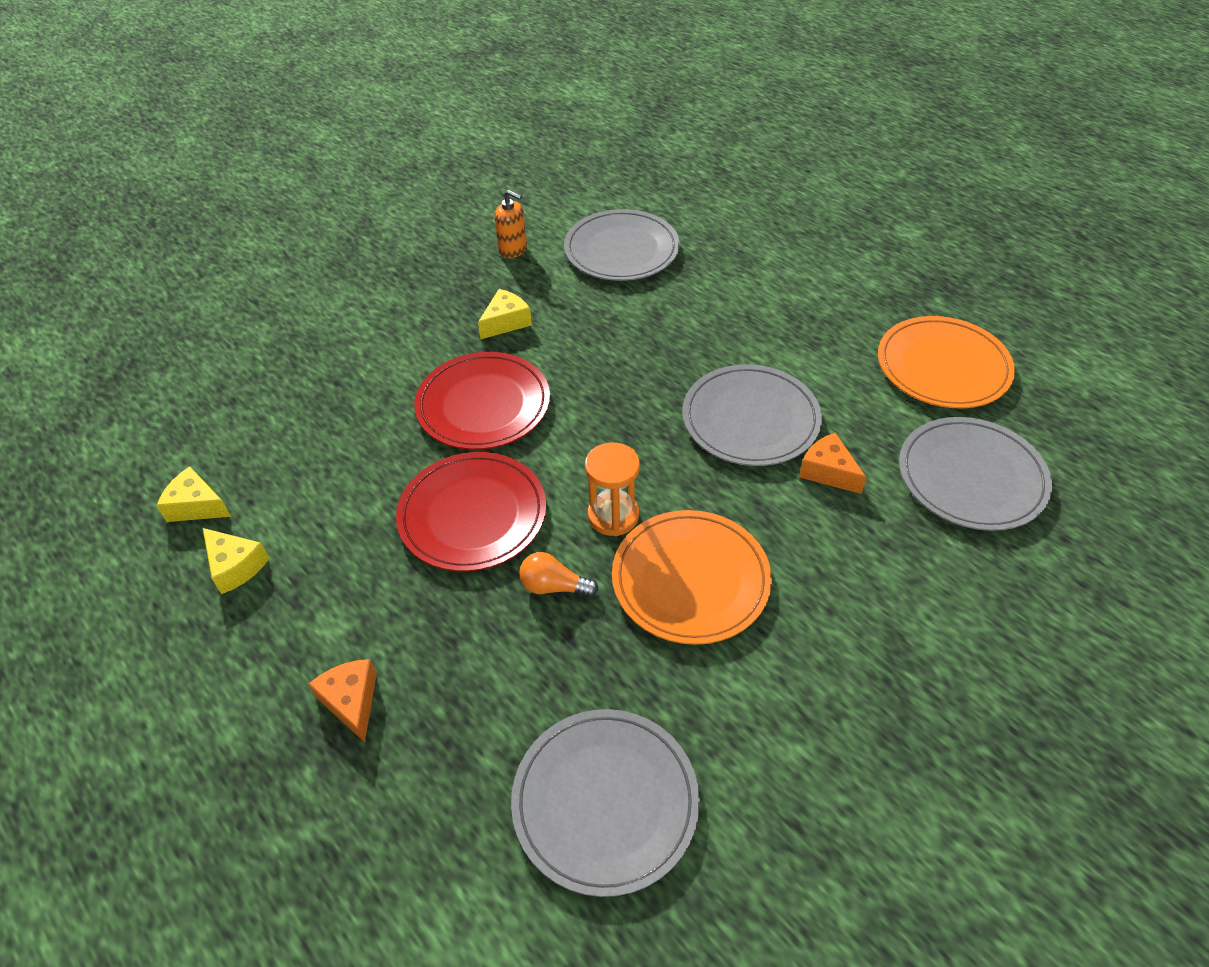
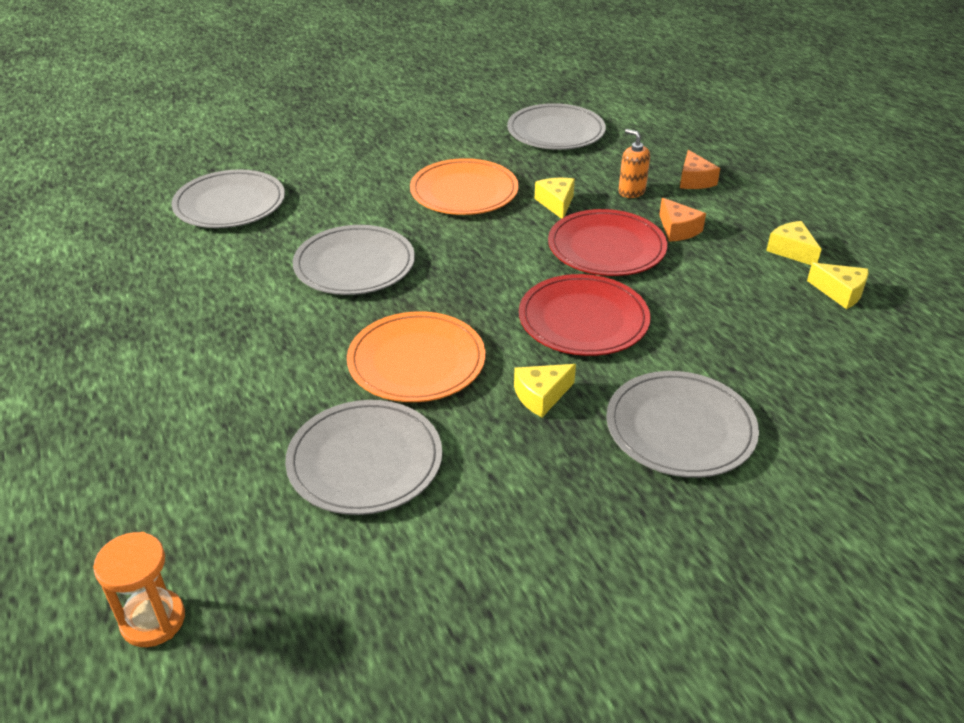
camera: 165 degrees left, 10 degrees down
orange soap dispenser [494,190,527,258] -> orange soap dispenser moved to [619,129,650,198]
orange light bulb [519,552,598,597] -> yellow cheese [535,178,575,219]
orange hourglass [585,442,640,536] -> orange hourglass moved to [93,532,185,647]
orange cheese [799,432,867,494] -> orange cheese moved to [659,198,706,242]
orange plate [878,316,1015,408] -> orange plate moved to [347,311,485,402]
none -> grey plate [606,371,759,478]

